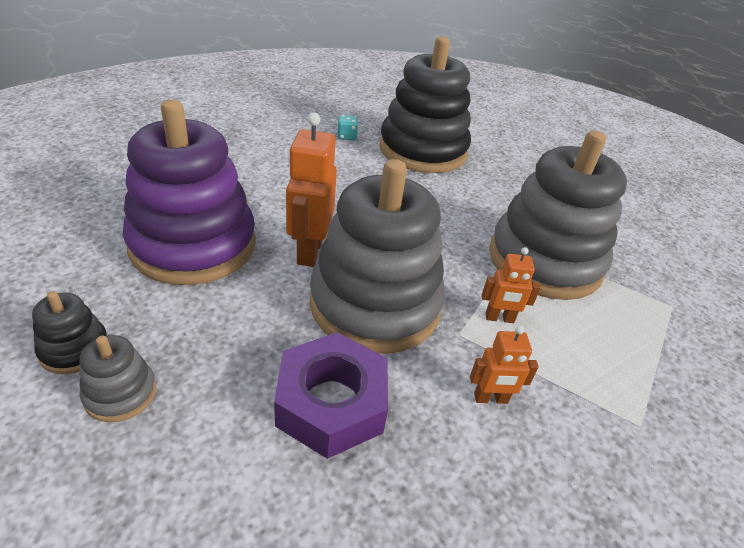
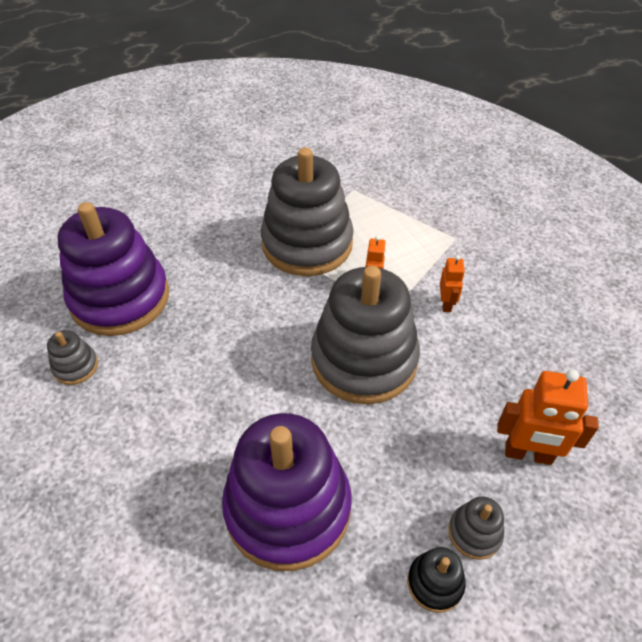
camera: 80 degrees left, 10 degrees up
purple nut [274,332,388,459] -> none
orange robot [286,113,337,267] -> orange robot moved to [497,369,599,465]
turquoise dice [337,115,358,140] -> grey stacking toy [47,330,98,385]
black stacking toy [379,36,471,173] -> purple stacking toy [57,202,169,336]

